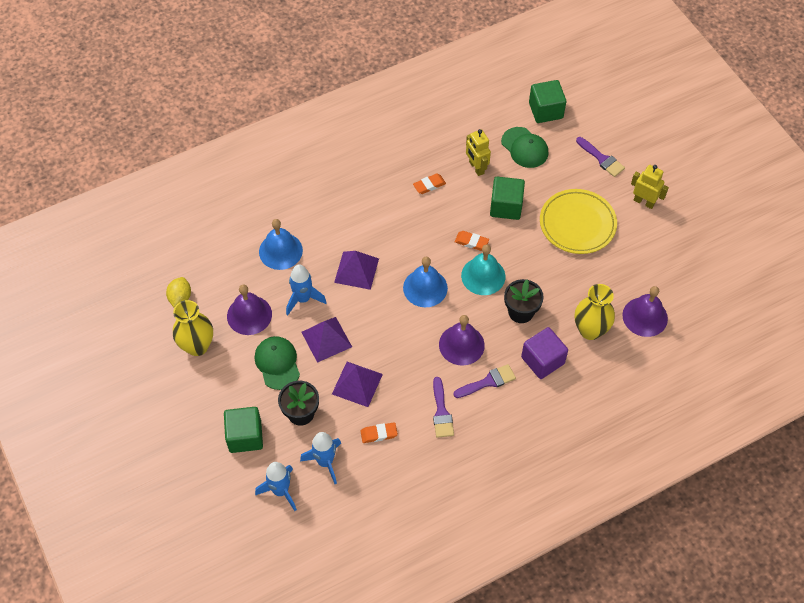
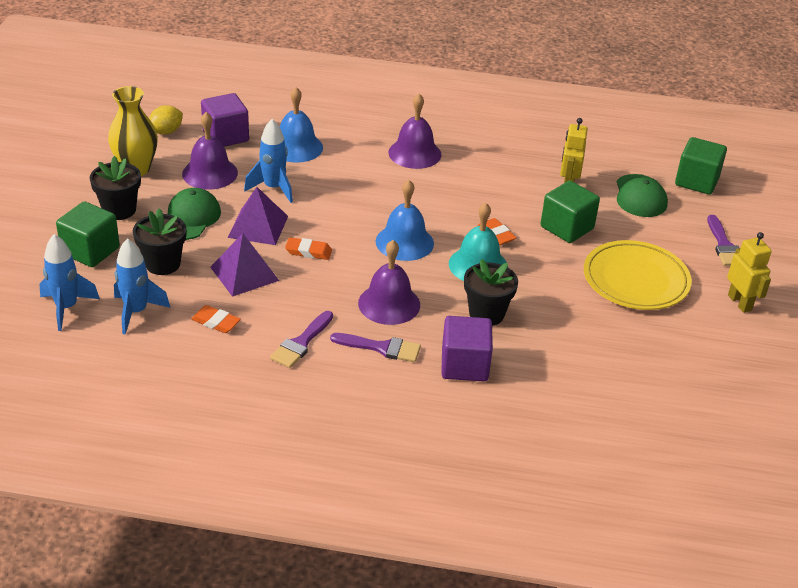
camera: 35 degrees right, 20 degrees down
purple pyramid [334,251,379,290] -> none
orange eraser [413,173,446,194] -> orange eraser moved to [285,237,332,260]
yellow vase [575,284,615,340] -> none
purple bell [622,286,668,337] -> purple bell moved to [389,94,441,169]
none -> black flower pot [90,156,141,220]
none -> purple cube [201,93,249,147]

